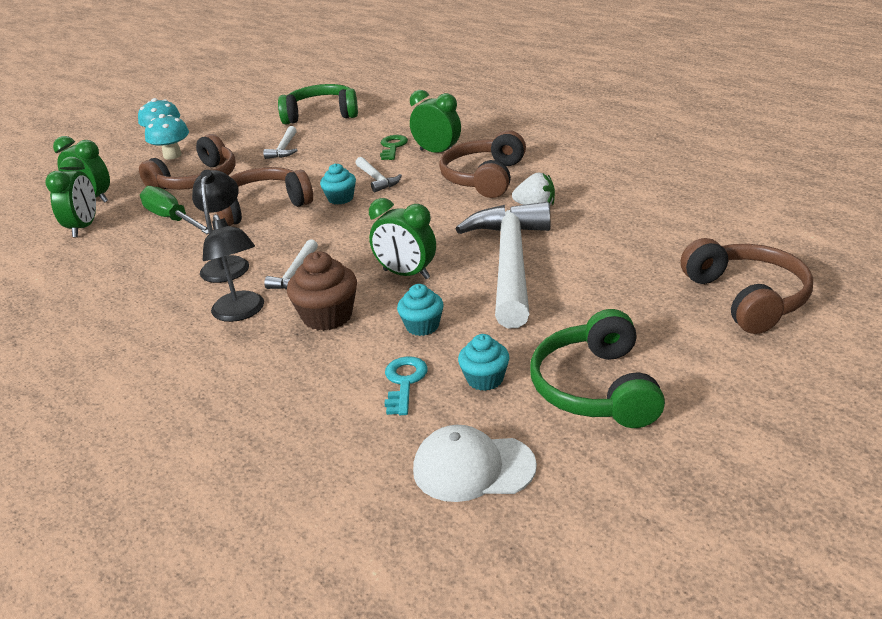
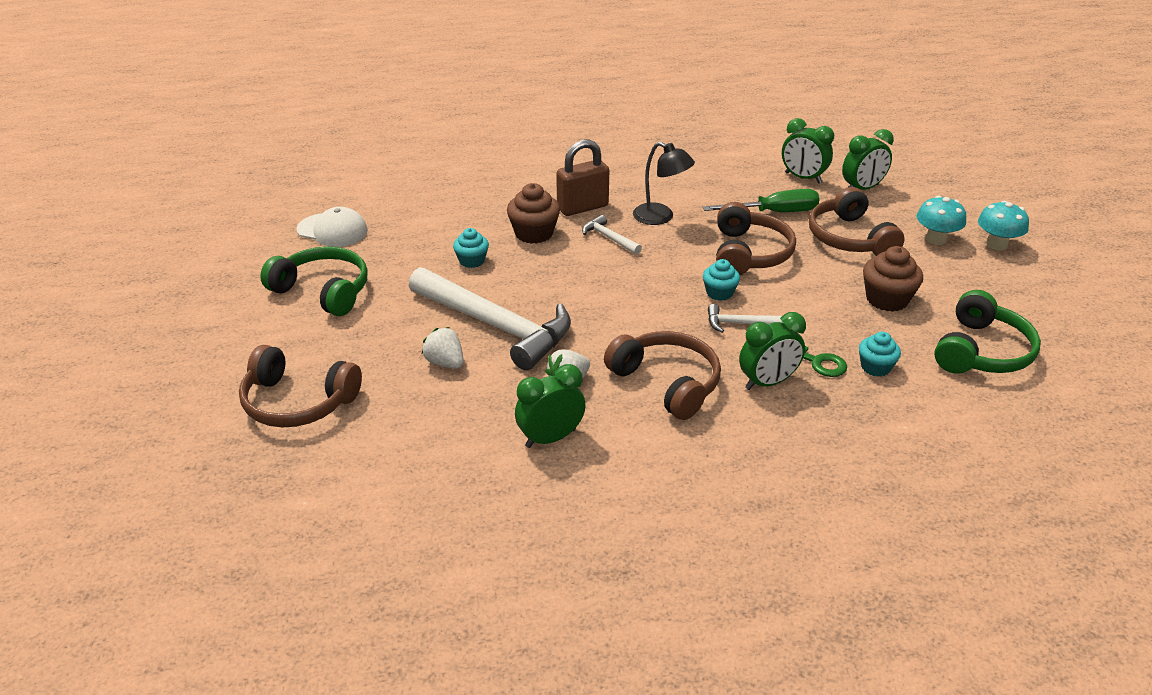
camera: 120 degrees right, 5 degrees up
black lamp [203,214,264,322] -> brown padlock [556,139,609,216]
white hammer [263,126,297,159] -> brown cupcake [863,246,923,312]
green clock [369,198,436,279] -> green clock moved to [515,364,586,448]
turquoise key [385,356,428,415] -> none
white cap [413,425,537,502] -> white cap turned 75 degrees clockwise [296,207,368,247]
turquoise cupcake [458,334,509,391] -> turquoise cupcake moved to [859,332,901,377]
none -> white strawberry [422,327,464,369]

